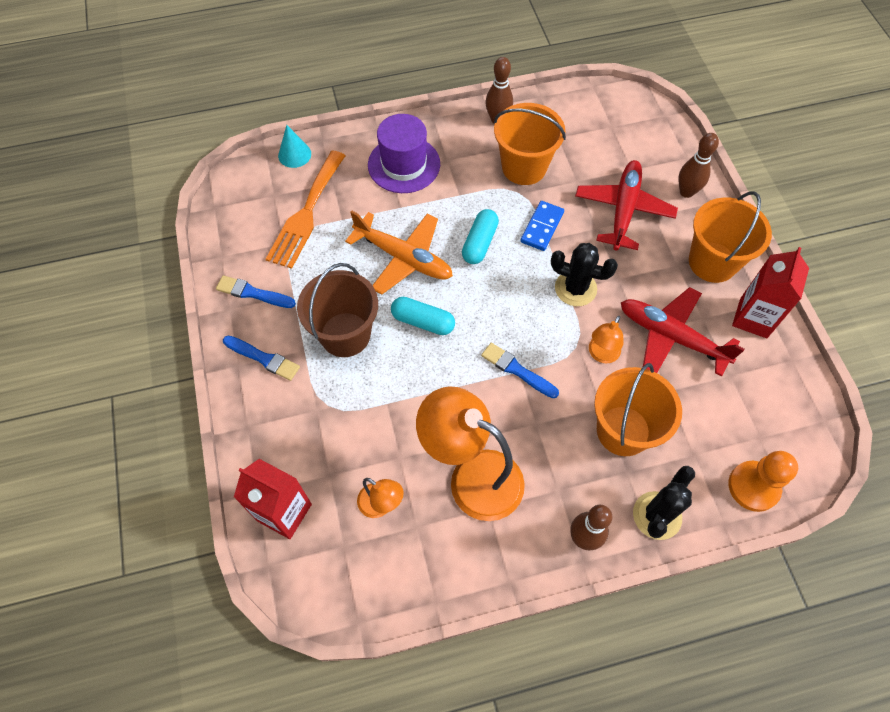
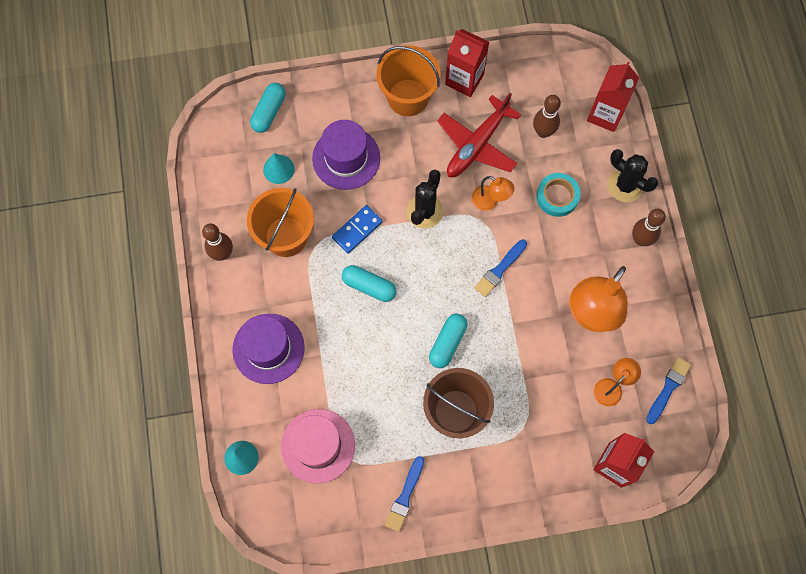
camera: 85 degrees left, 10 degrees up
blue brush [223,336,300,381] -> blue brush moved to [646,357,691,424]
orange fork [266,151,346,269] -> pink hat [281,409,355,484]
orange plane [345,211,453,295] -> none
blue domino [520,201,564,251] -> blue domino turned 75 degrees counterclockwise [332,205,383,254]
red plane [575,160,678,250] -> purple hat [312,120,380,190]
orange bucket [594,363,682,456] -> turquoise tape [536,173,581,217]
brown bowling pin [678,133,719,198] -> brown bowling pin moved to [533,95,561,138]
orange pawn [728,451,798,512] -> red carton [587,61,639,132]
none -> turquoise capsule [250,83,285,133]
none -> turquoise cone [263,153,295,184]

